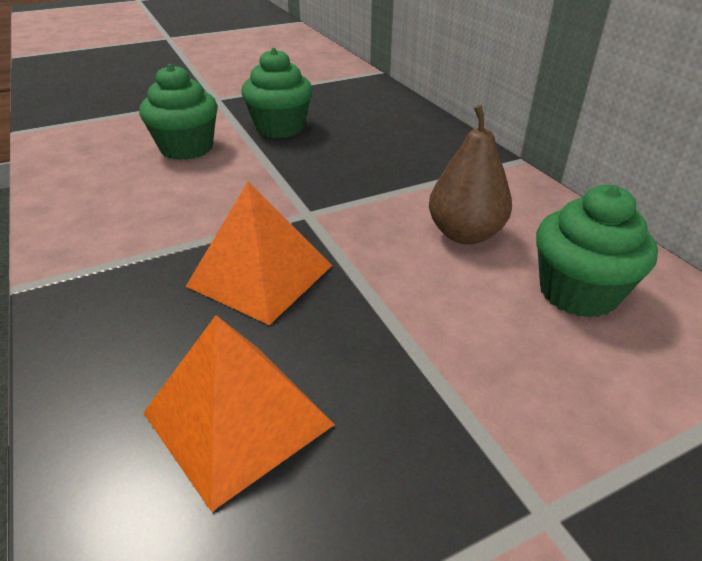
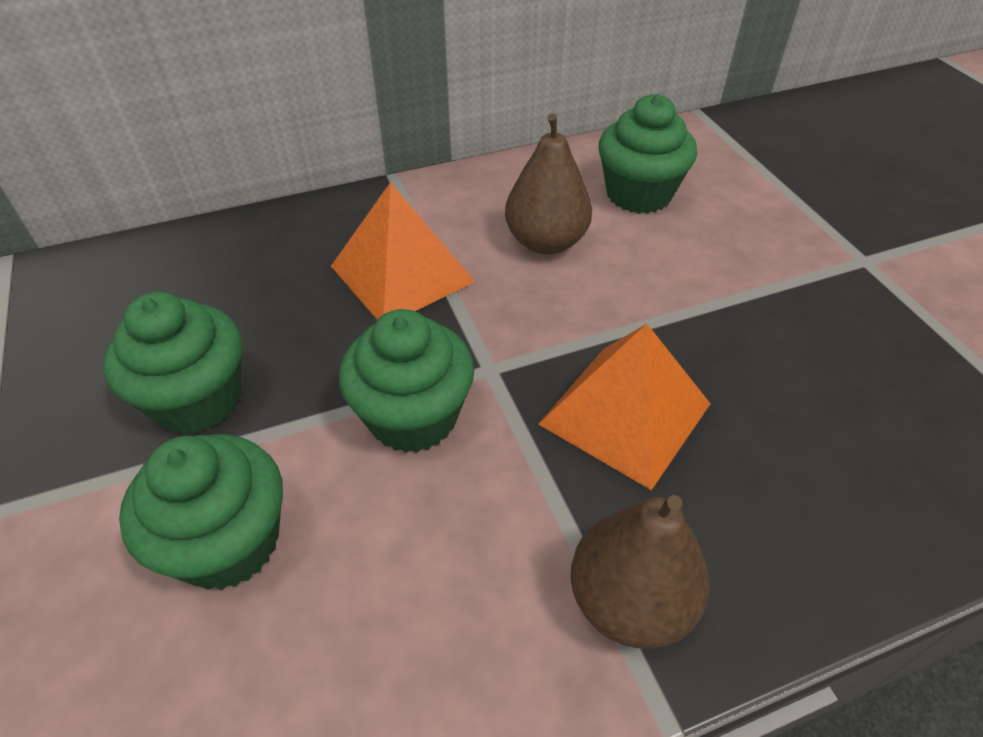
camera: 85 degrees left, 10 degrees up
orange pyramid [143,315,335,512] -> orange pyramid moved to [331,182,475,320]
none -> green cupcake [339,309,474,453]
none -> brown pear [570,495,710,648]

